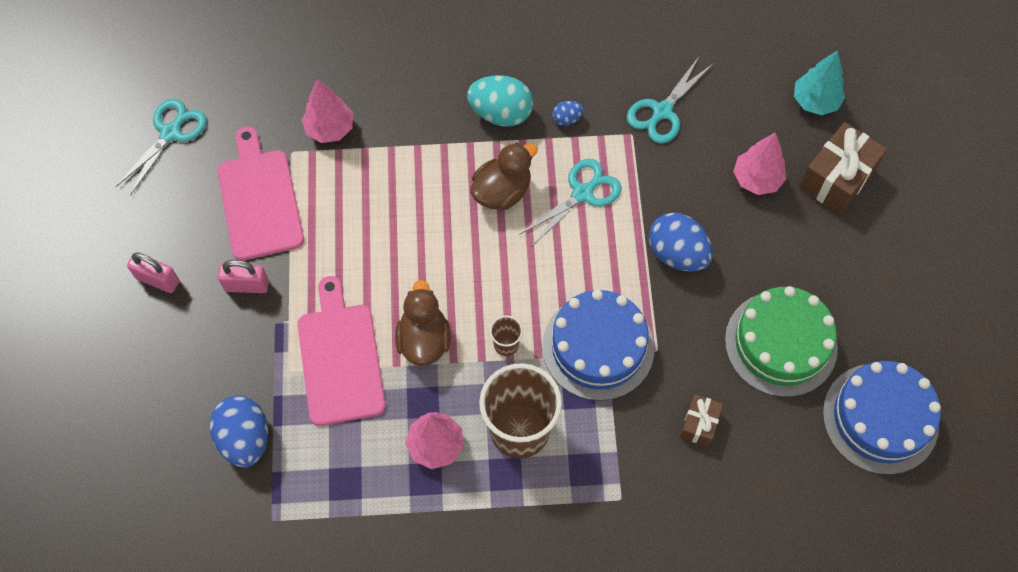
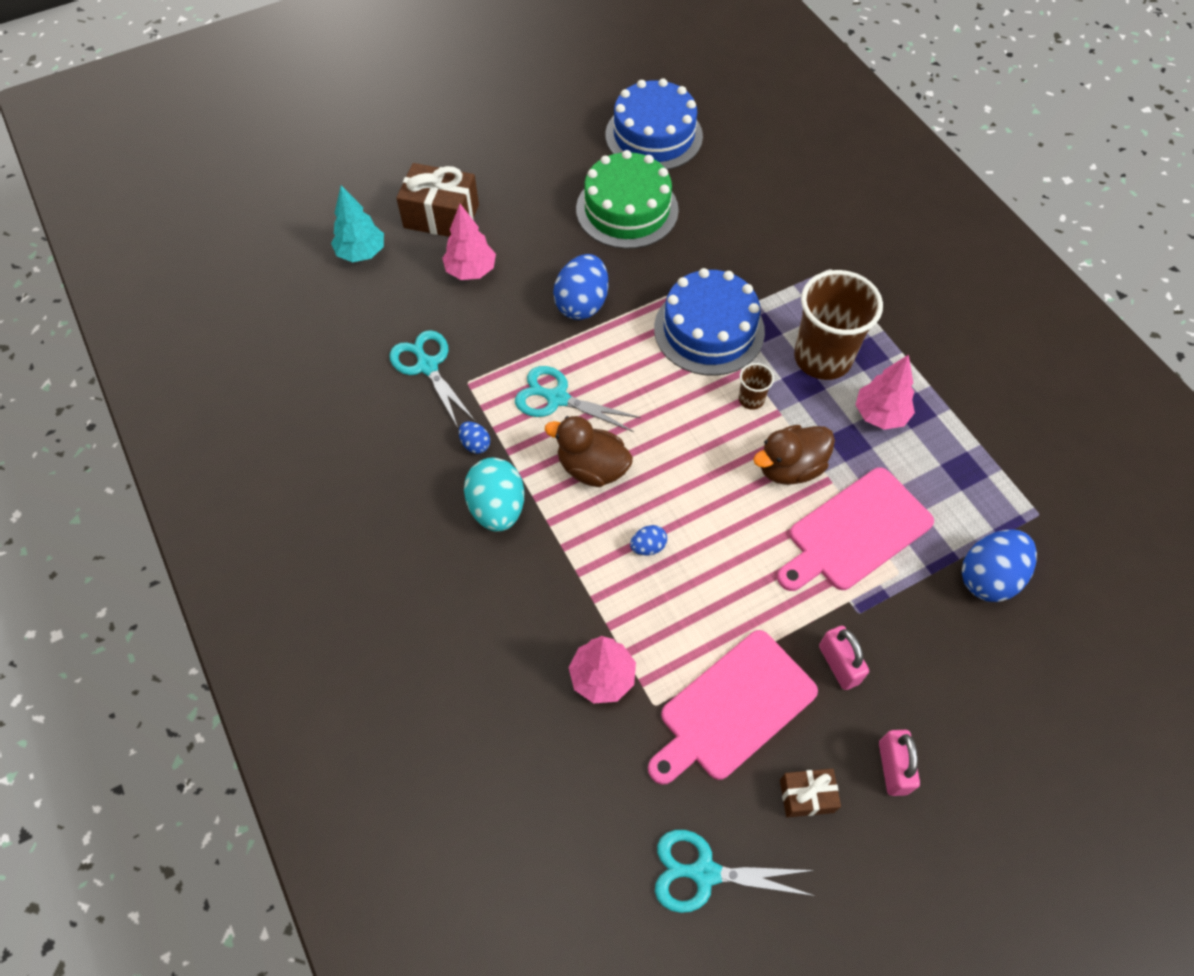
camera: 115 degrees left, 5 degrees down
turquoise scissors [627,57,713,144] -> turquoise scissors turned 135 degrees counterclockwise [389,330,476,428]
brown gift [680,394,723,447] -> brown gift moved to [780,769,841,817]
none -> blue egg [630,525,667,555]

